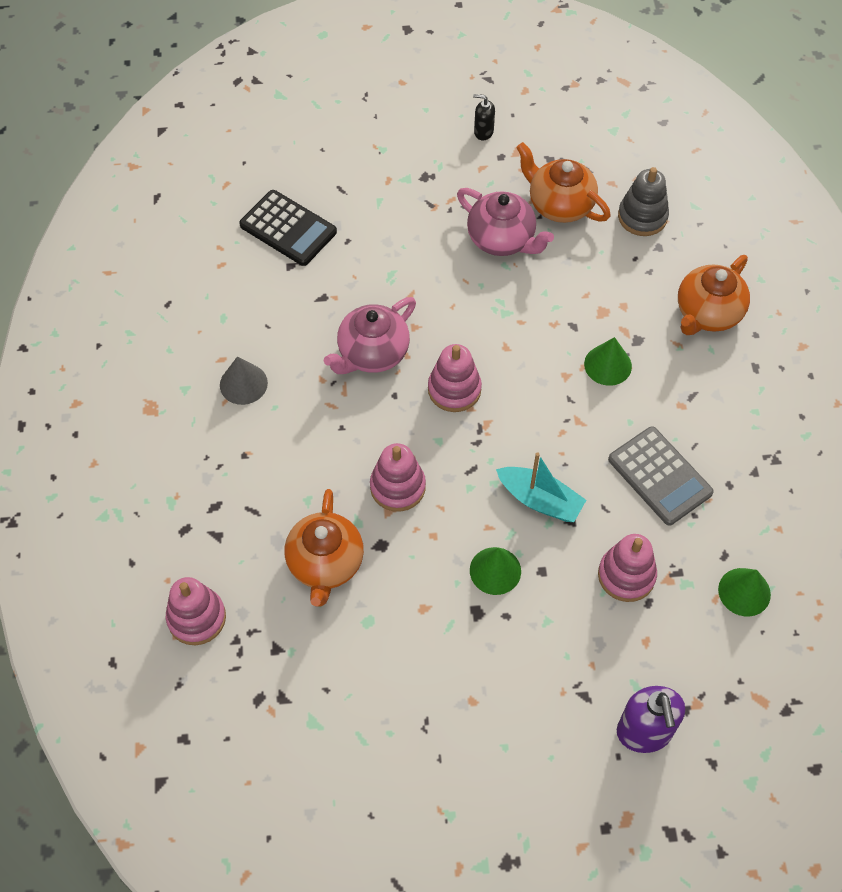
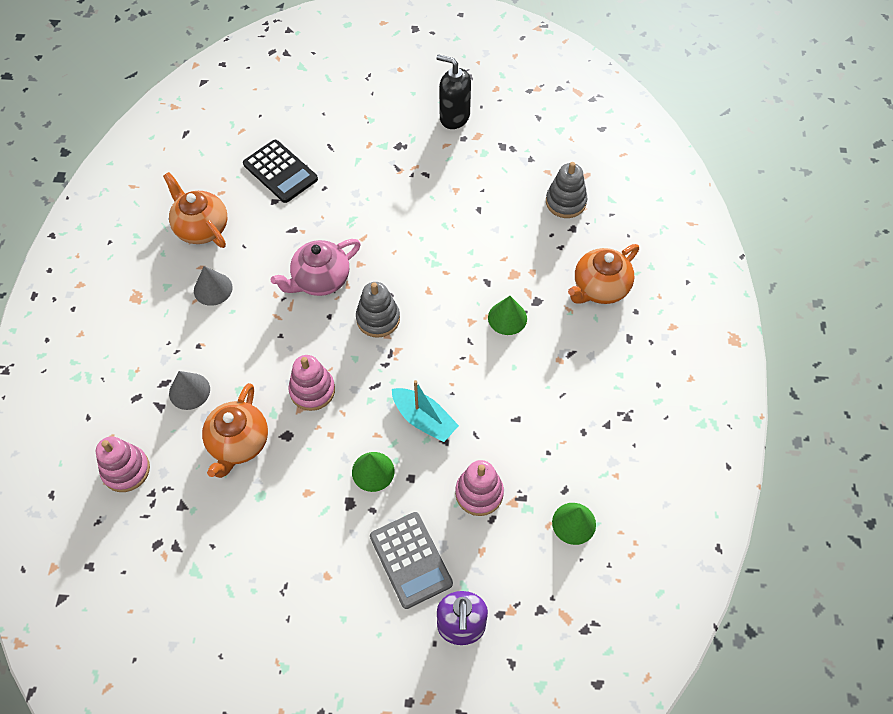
camera: 10 degrees right, 0 degrees up
pink stacking toy [428,344,482,412] -> grey stacking toy [356,282,400,338]
pink teapot [457,188,554,256] -> none
black soap dispenser [473,94,495,140] -> black soap dispenser [437,54,471,129], size x1.85
orange teapot [516,142,611,223] -> orange teapot moved to [163,172,227,248]
grey calculator [608,426,714,526] -> grey calculator moved to [370,512,453,609]
none -> grey cone [169,371,210,410]

